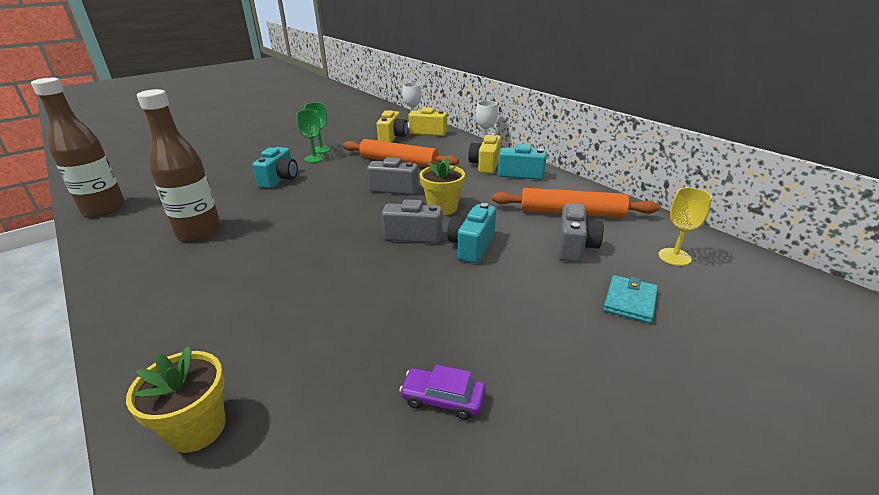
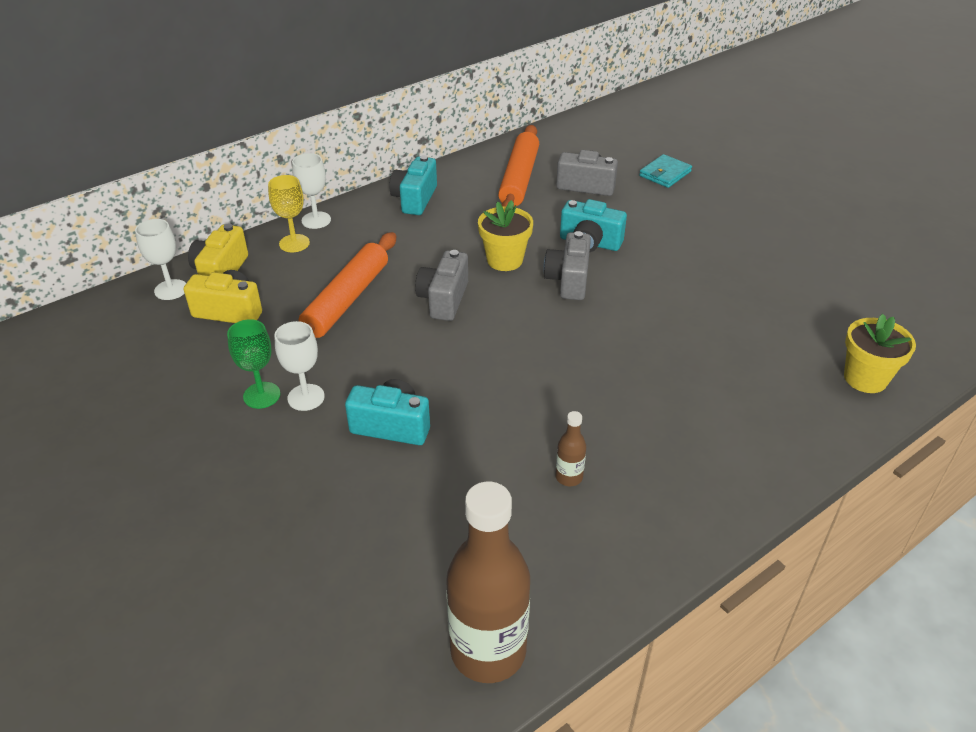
camera: 90 degrees left, 10 degrees up
brown bottle [137,89,221,241] -> brown bottle [555,411,586,486], size x0.43
green goblet [296,110,325,163] -> white goblet [274,321,325,411]
purple car [399,365,486,420] -> none
yellow camera [468,133,501,174] -> none
turquoise wallet [603,275,658,323] -> turquoise wallet turned 75 degrees counterclockwise [639,154,692,188]
yellow goblet [659,187,712,266] -> yellow goblet moved to [268,175,310,252]

